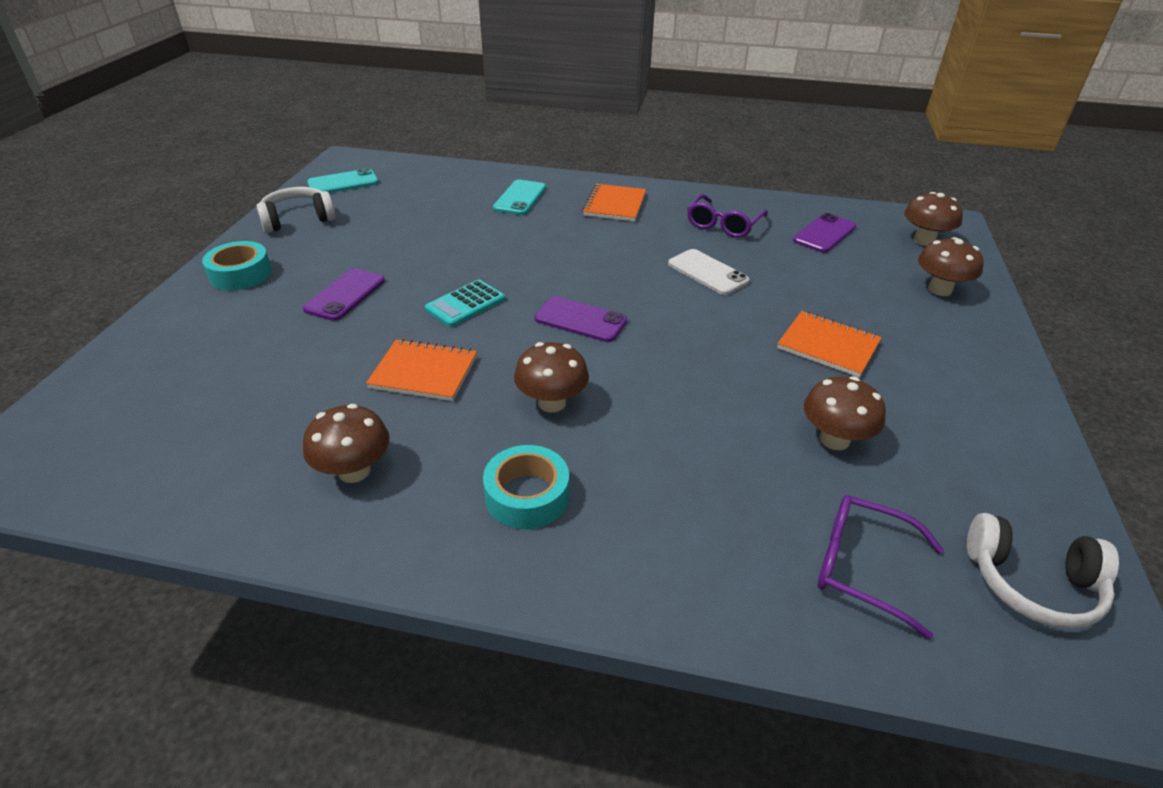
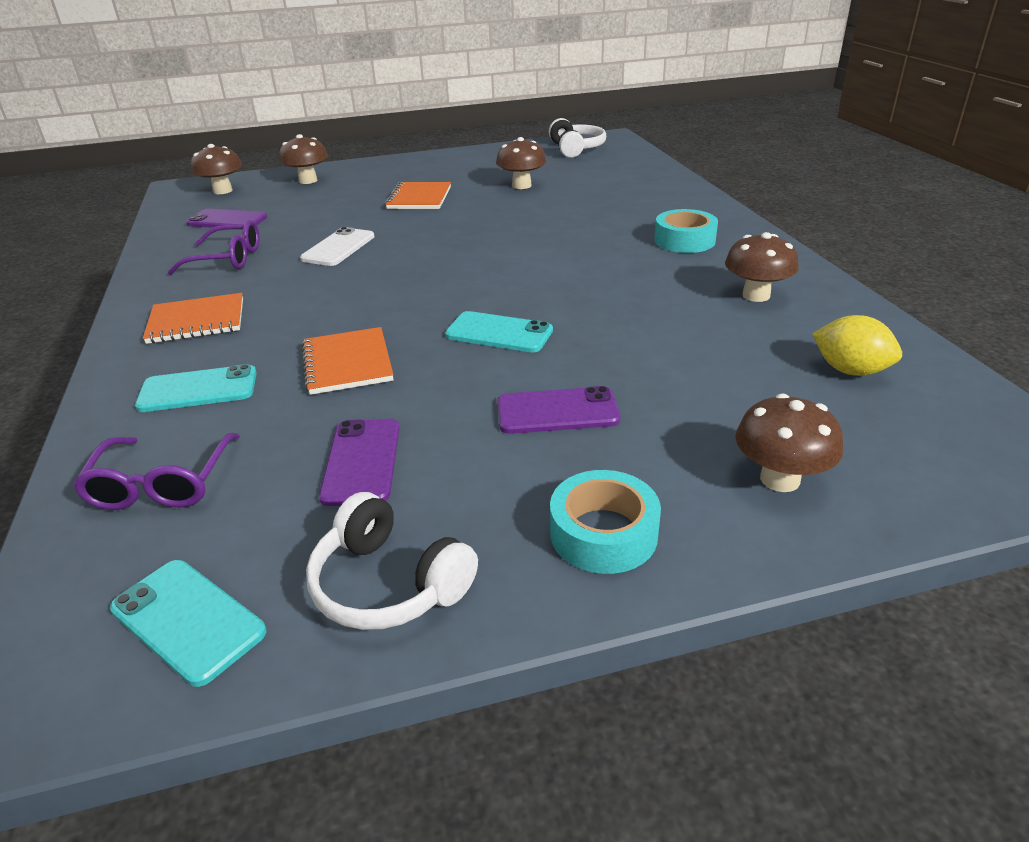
camera: 115 degrees left, 5 degrees down
orange notebook [366,339,477,401] -> orange notebook moved to [301,327,394,395]
turquoise calculator [425,280,505,327] -> turquoise phone [445,311,553,353]
brown mushroom [514,342,589,412] -> brown mushroom moved to [736,394,843,492]
purple phone [535,296,627,342] -> purple phone moved to [319,419,400,506]
purple glasses [818,495,944,639] -> purple glasses moved to [73,433,240,510]
none -> yellow lemon [812,315,902,376]

